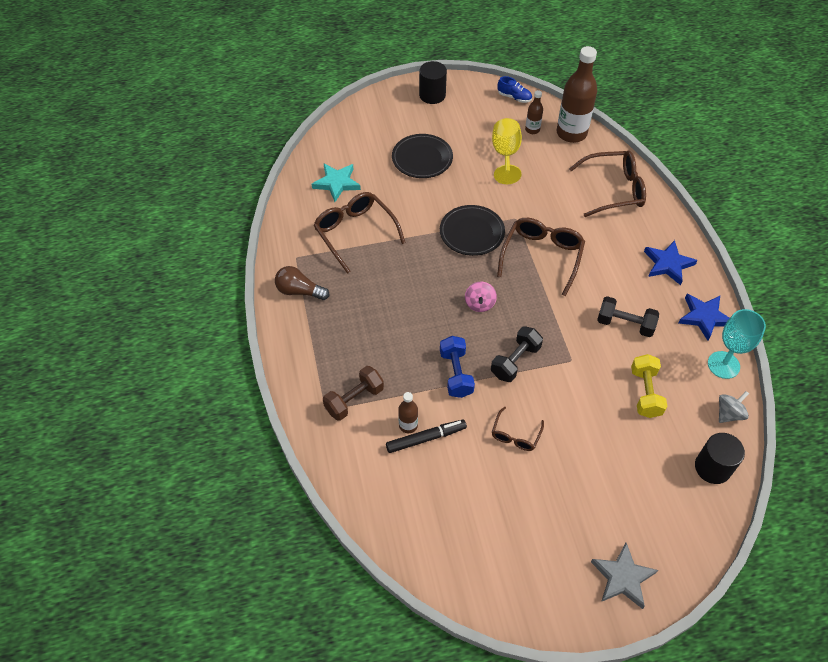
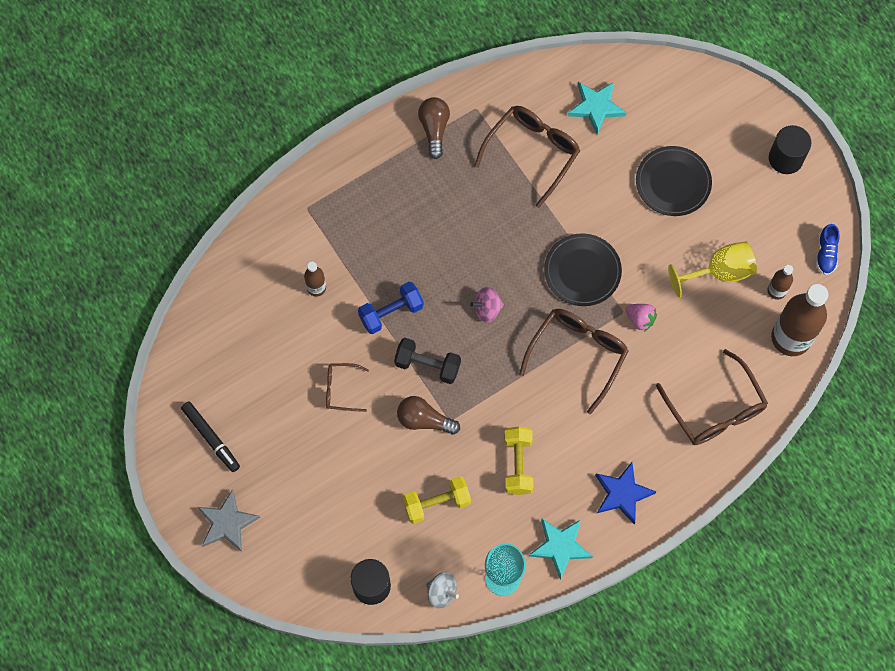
camera: 70 degrees right, 15 degrees up
brown dumbbell [323,366,384,421] -> none
black marker [386,419,467,453] -> black marker moved to [181,401,240,472]
brown glasses [497,218,585,297] -> brown glasses turned 60 degrees counterclockwise [519,309,629,414]
black dumbbell [597,296,659,337] -> yellow dumbbell [504,426,533,495]
blue star [678,294,729,341] -> turquoise star [529,519,593,580]
none -> brown light bulb [397,396,460,435]
none -> pink strawberry [626,304,657,332]

